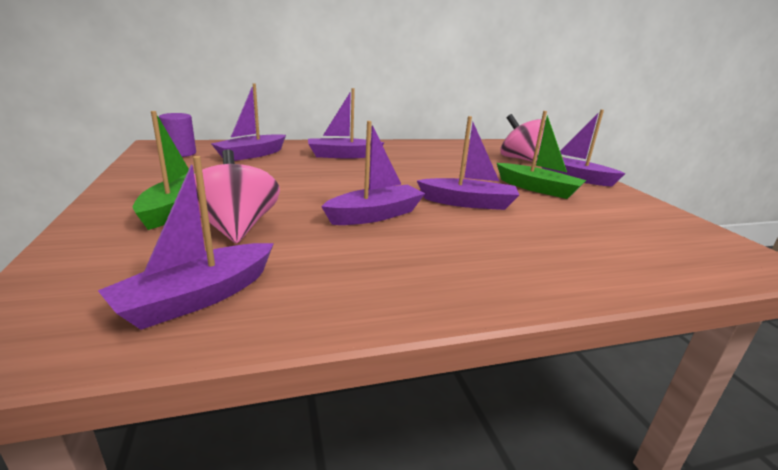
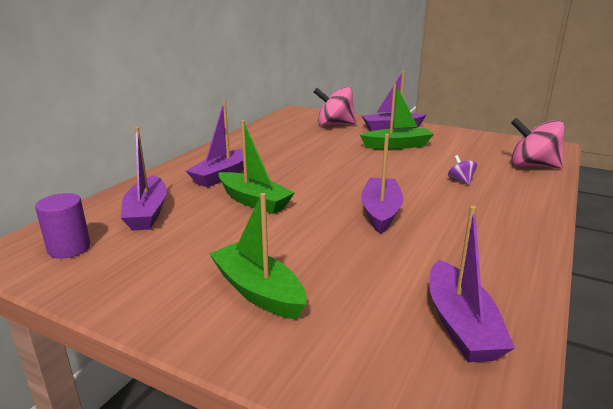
camera: 45 degrees left, 0 degrees up
pink spinning top [194,149,280,244] -> pink spinning top moved to [511,118,565,169]
purple boat [417,116,519,210] -> none
none -> green boat [219,120,294,214]
none -> purple spinning top [448,155,477,185]

